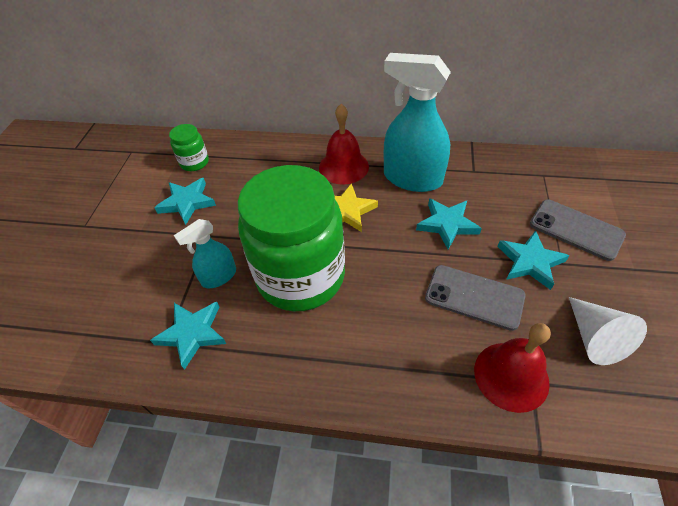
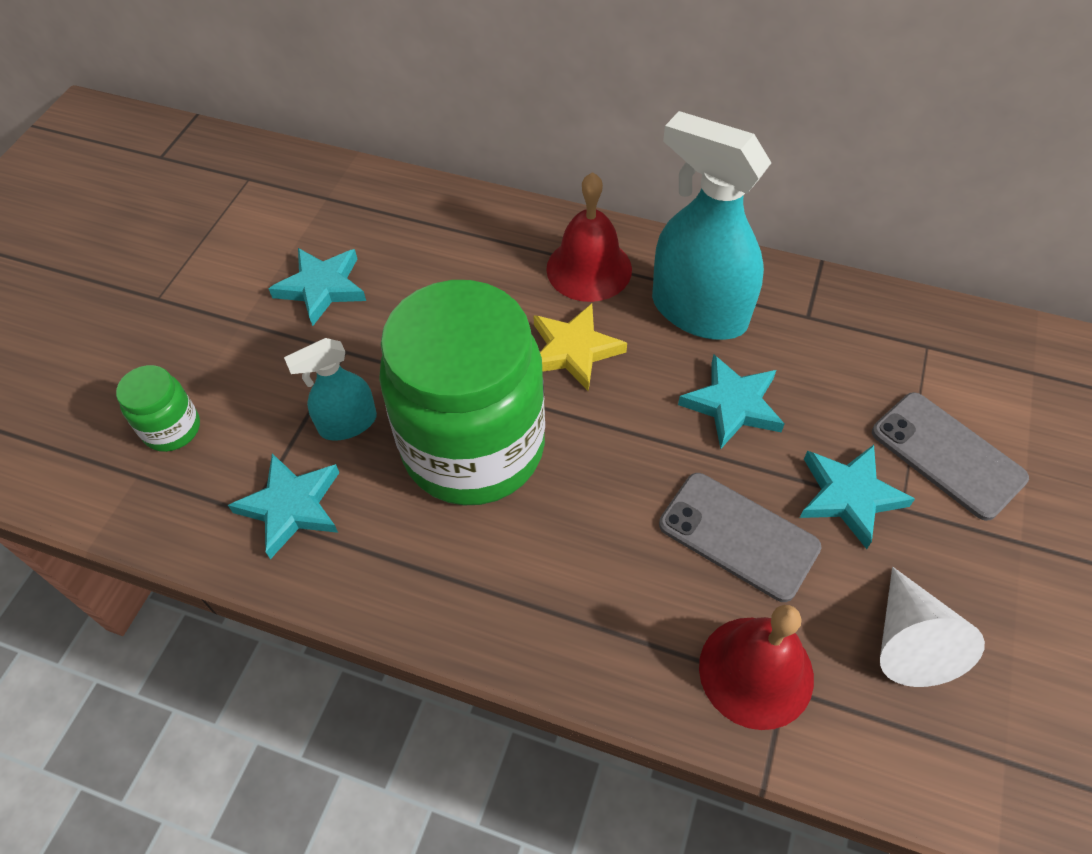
camera: 10 degrees right, 5 degrees up
green jar [169,124,209,171] -> green jar moved to [116,365,200,452]

